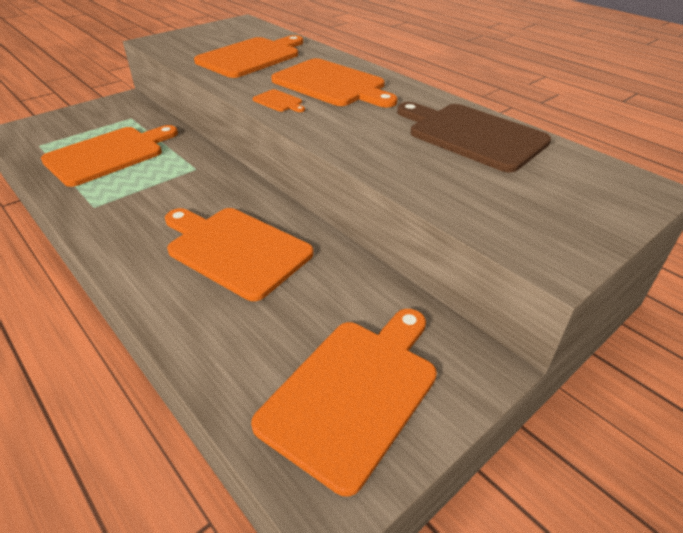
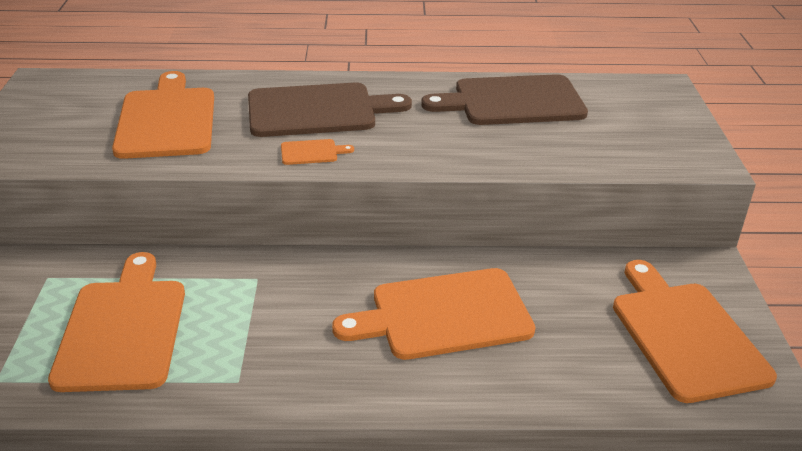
camera: 50 degrees left, 5 degrees down
orange cutting board [271,58,398,108] -> brown cutting board [248,83,412,137]

